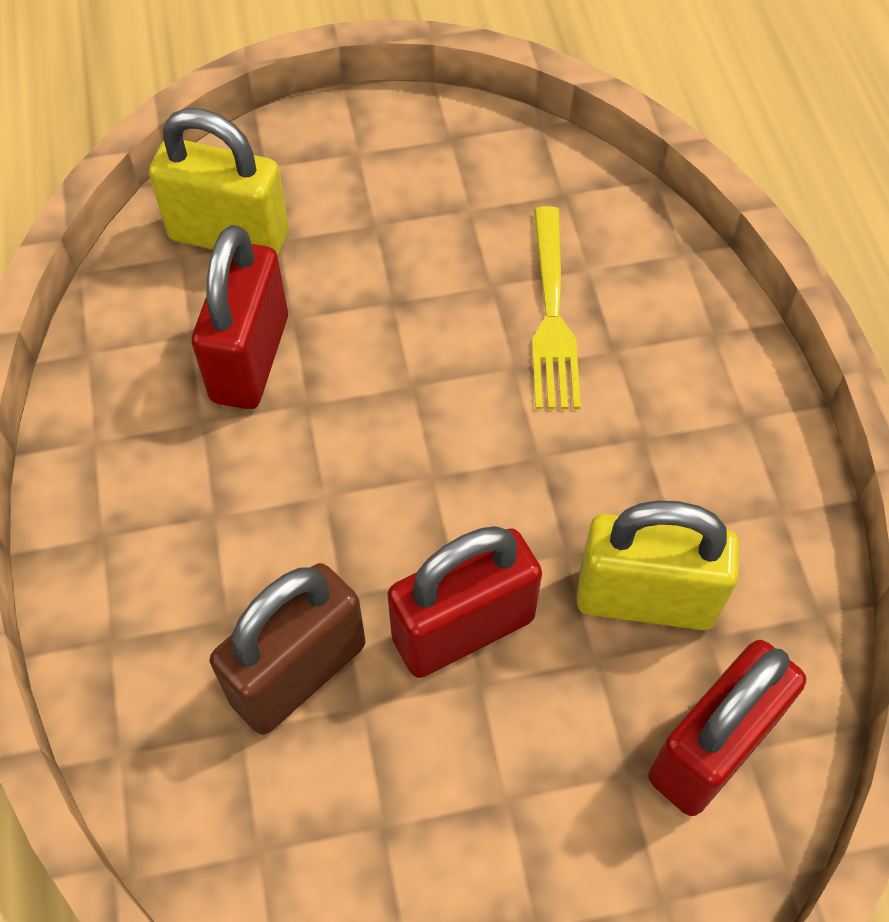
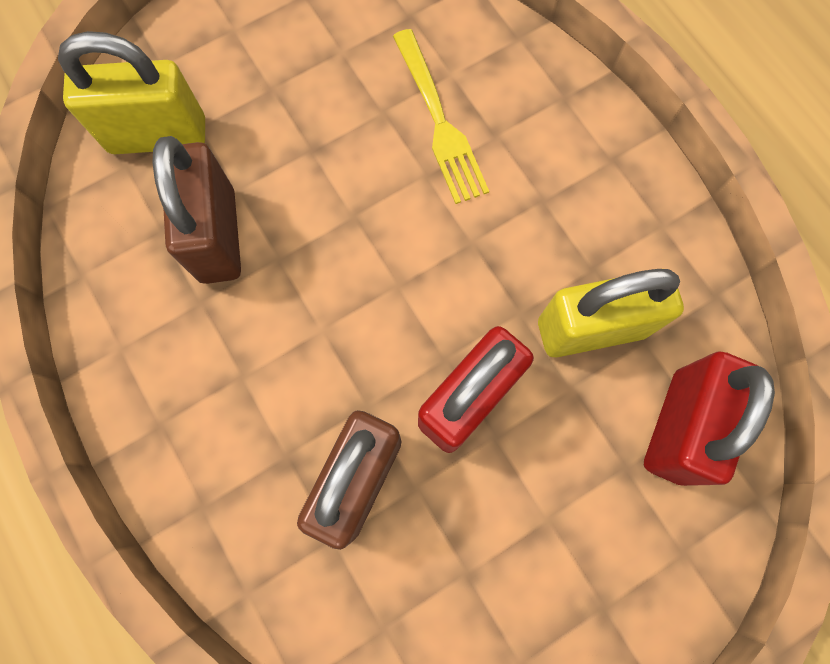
camera: 20 degrees left, 15 degrees up
red padlock [192,225,288,409] -> brown padlock [153,136,241,284]

